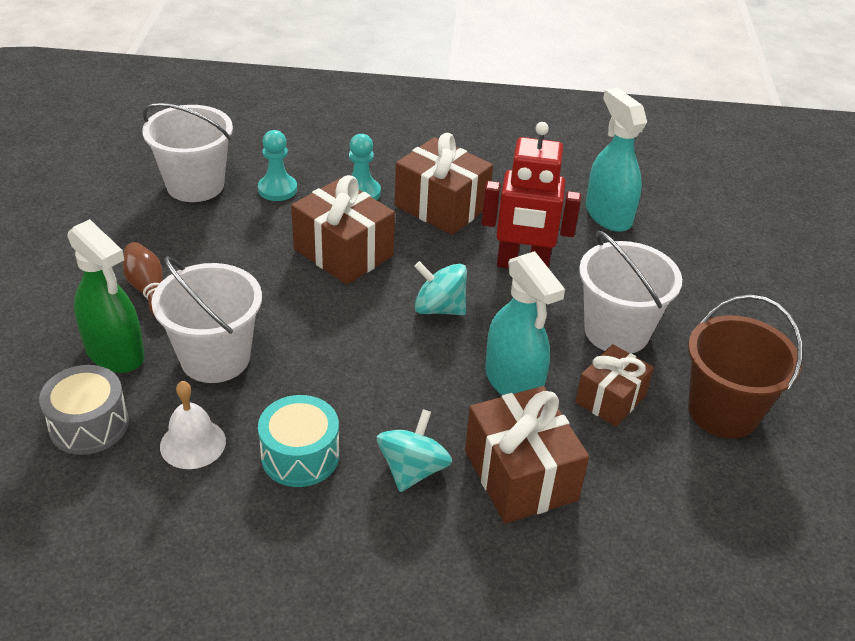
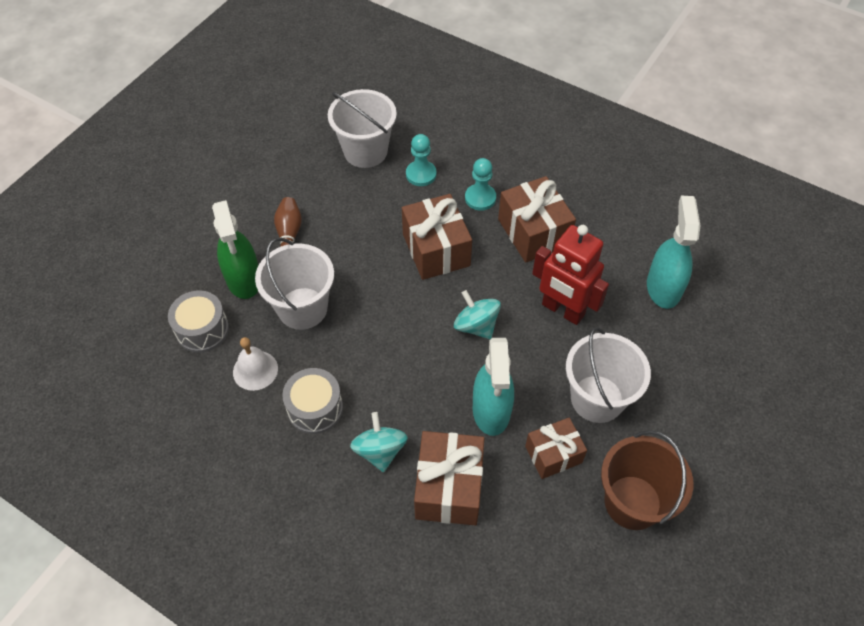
camera: 30 degrees right, 15 degrees up
turquoise drum [258,395,339,487] -> grey drum [282,368,343,434]
turquoise spinning top [377,409,452,492] -> turquoise spinning top turned 60 degrees counterclockwise [350,412,408,472]

